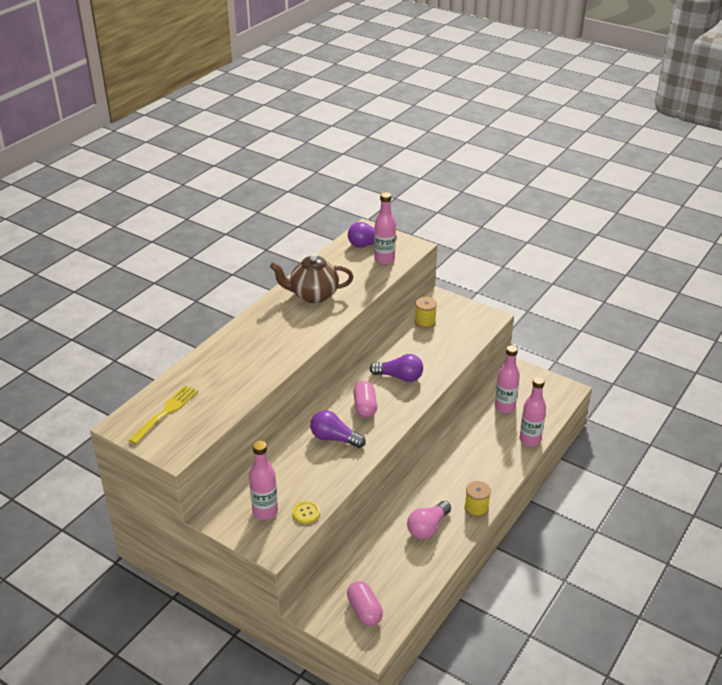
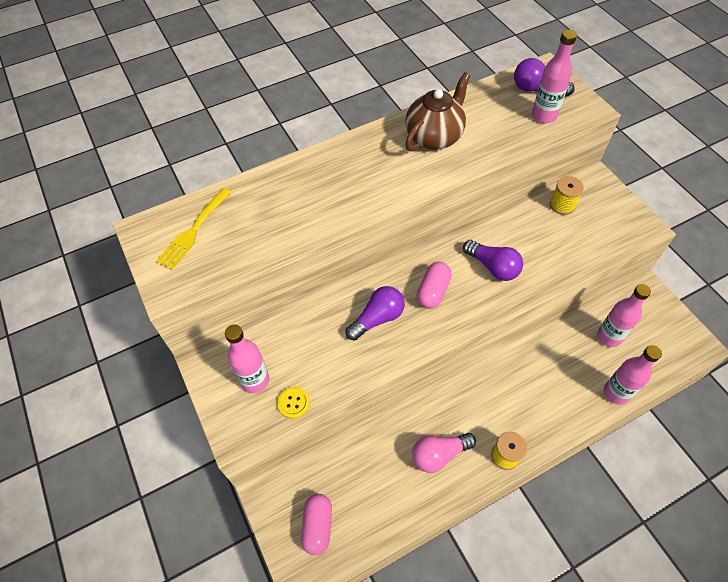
camera: 30 degrees right, 20 degrees up
yellow fork [129,385,198,444] -> yellow fork turned 150 degrees clockwise [155,188,231,270]
brown teapot [270,254,353,303] -> brown teapot turned 105 degrees clockwise [405,72,471,151]
purple light bulb [310,410,366,448] -> purple light bulb turned 90 degrees clockwise [346,286,405,341]

